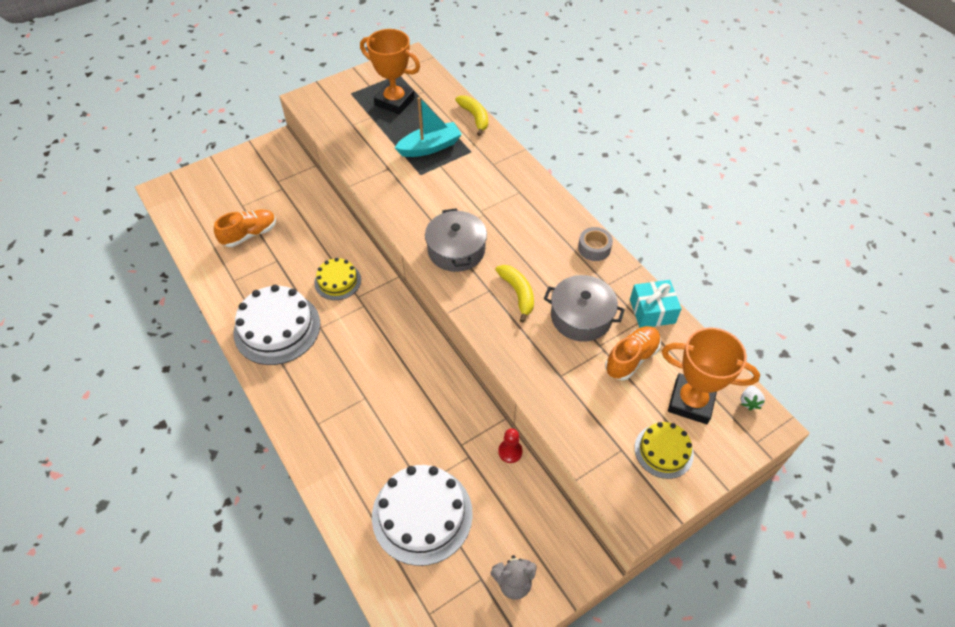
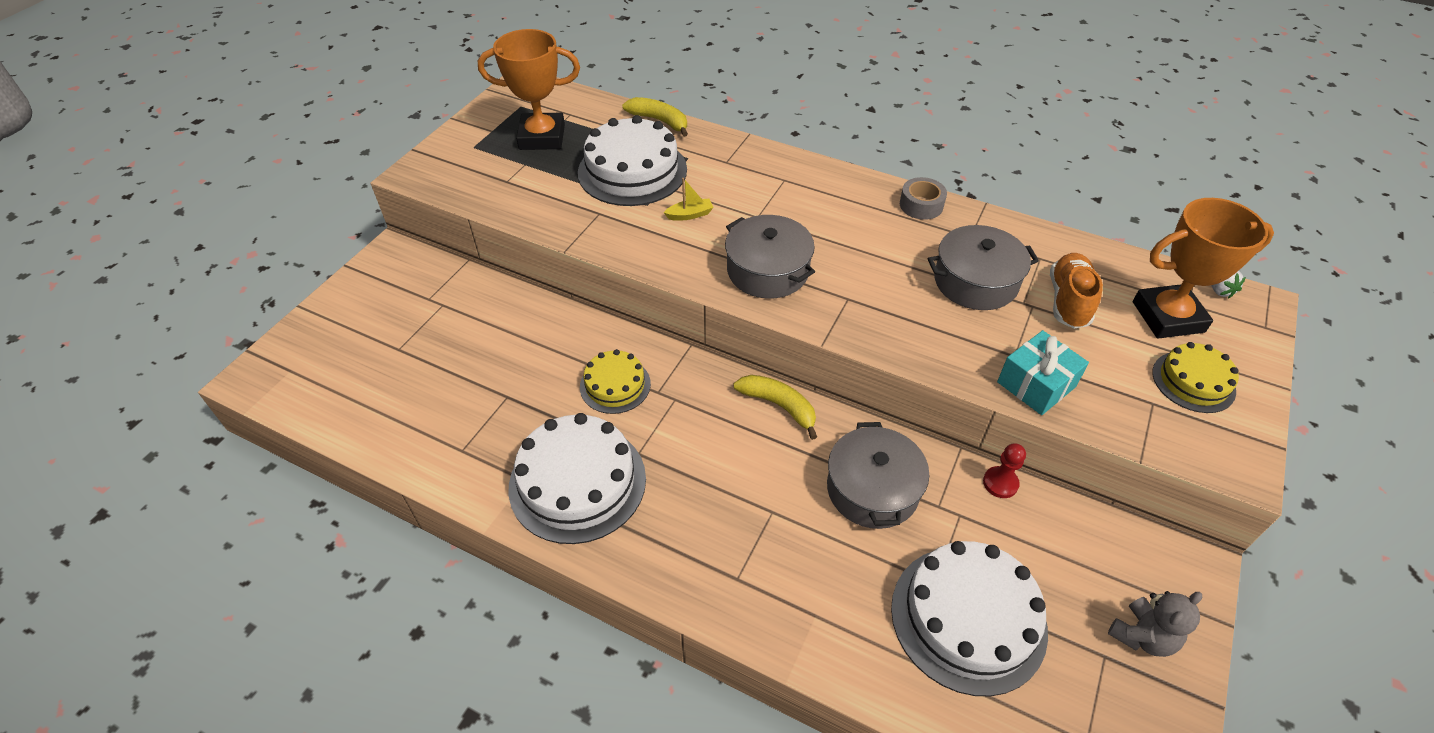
camera: 30 degrees left, 5 degrees down
orange shoe [214,209,276,247] -> none
turquoise boat [395,97,462,157] -> white cake [578,115,687,206]
yellow banana [495,265,534,323] -> yellow banana moved to [733,375,817,440]
turquoise gift [630,280,682,328] -> turquoise gift moved to [997,330,1089,415]
none -> yellow boat [663,178,714,221]
none -> grey pot [827,422,929,529]

